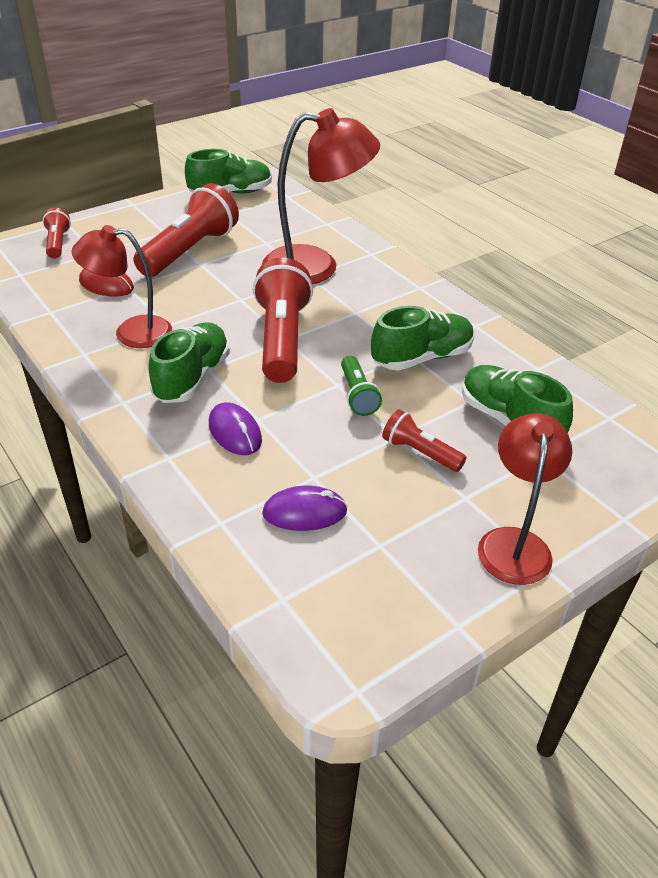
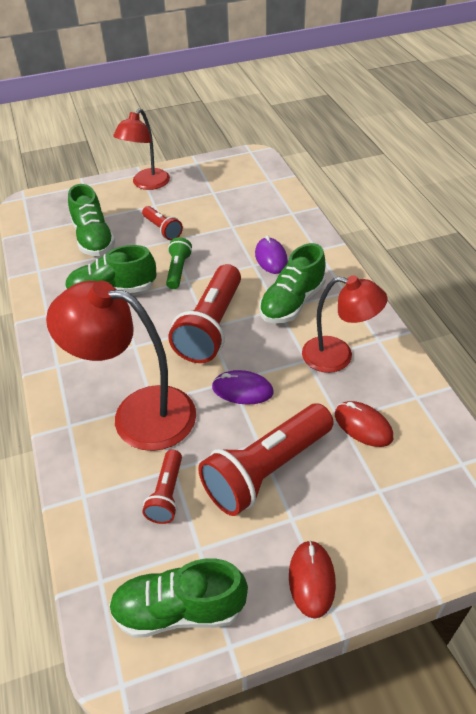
camera: 160 degrees left, 5 degrees up
red flashlight [42,208,71,259] -> red flashlight moved to [143,450,182,524]
purple mouse [262,486,348,531] -> purple mouse moved to [212,370,274,405]
none -> red mouse [289,540,336,619]

